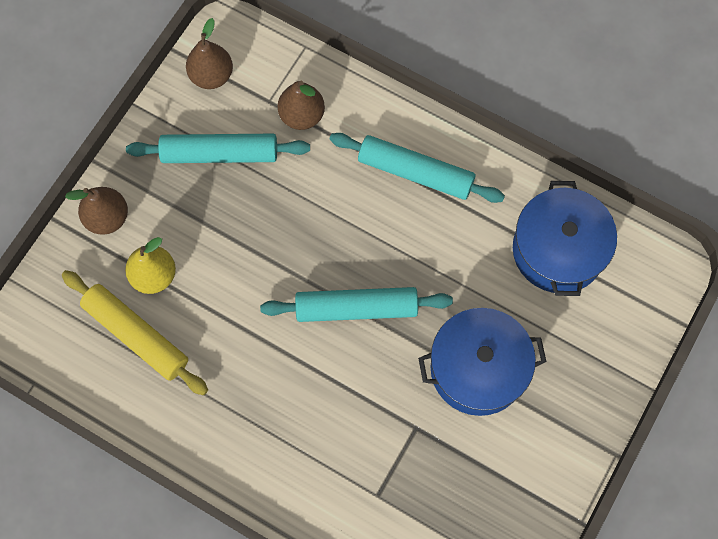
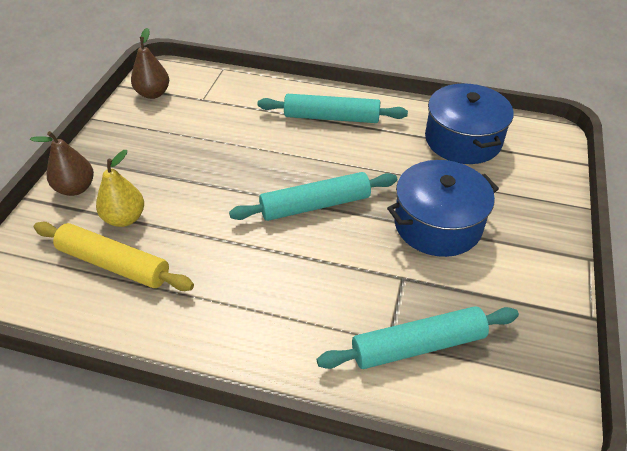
camera: 15 degrees left, 25 degrees down
turquoise rolling pin [126,134,310,163] -> turquoise rolling pin moved to [317,306,519,369]
brown pear [278,81,325,130] -> none

